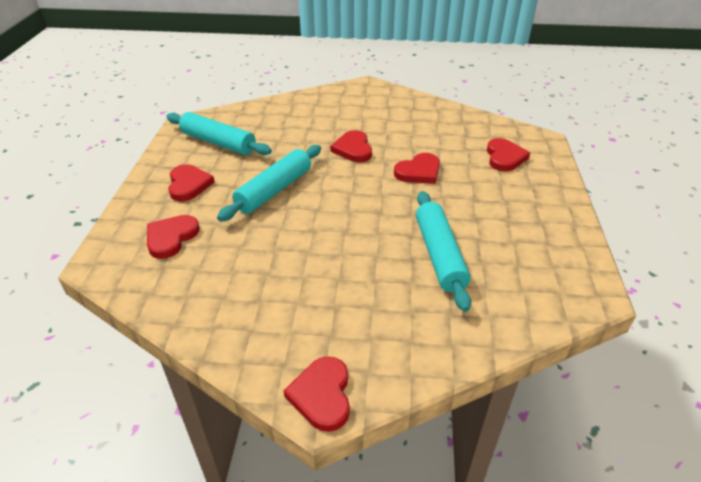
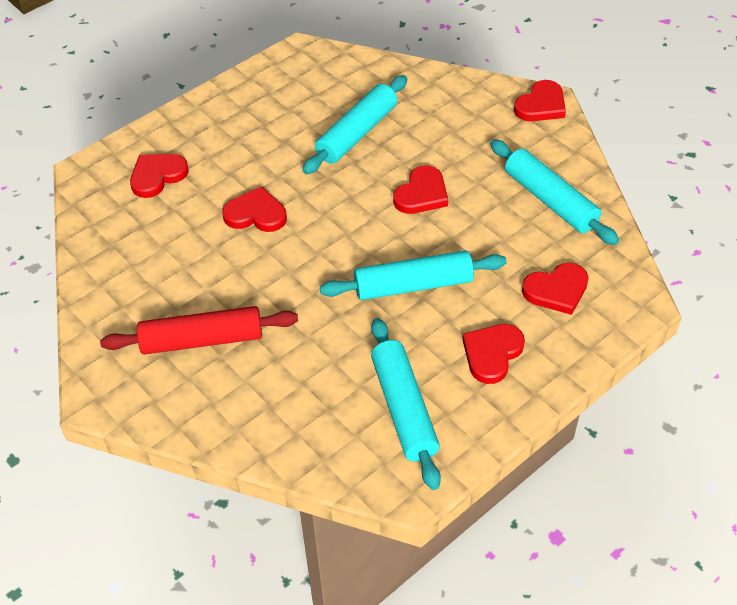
camera: 135 degrees left, 10 degrees up
red heart [330,130,372,162] -> red heart moved to [393,166,448,214]
none -> red rolling pin [100,306,298,355]
none -> turquoise rolling pin [490,139,619,245]

